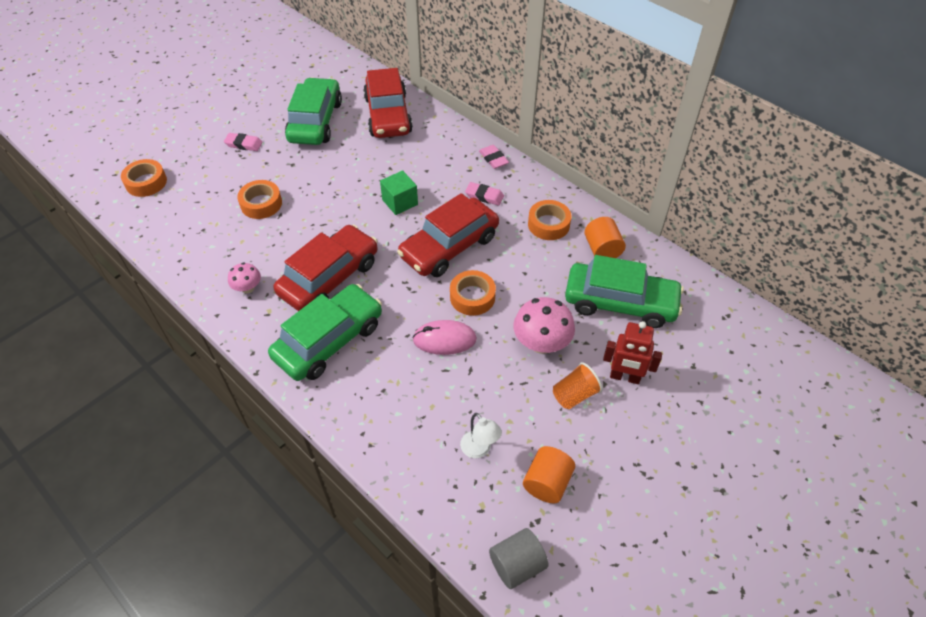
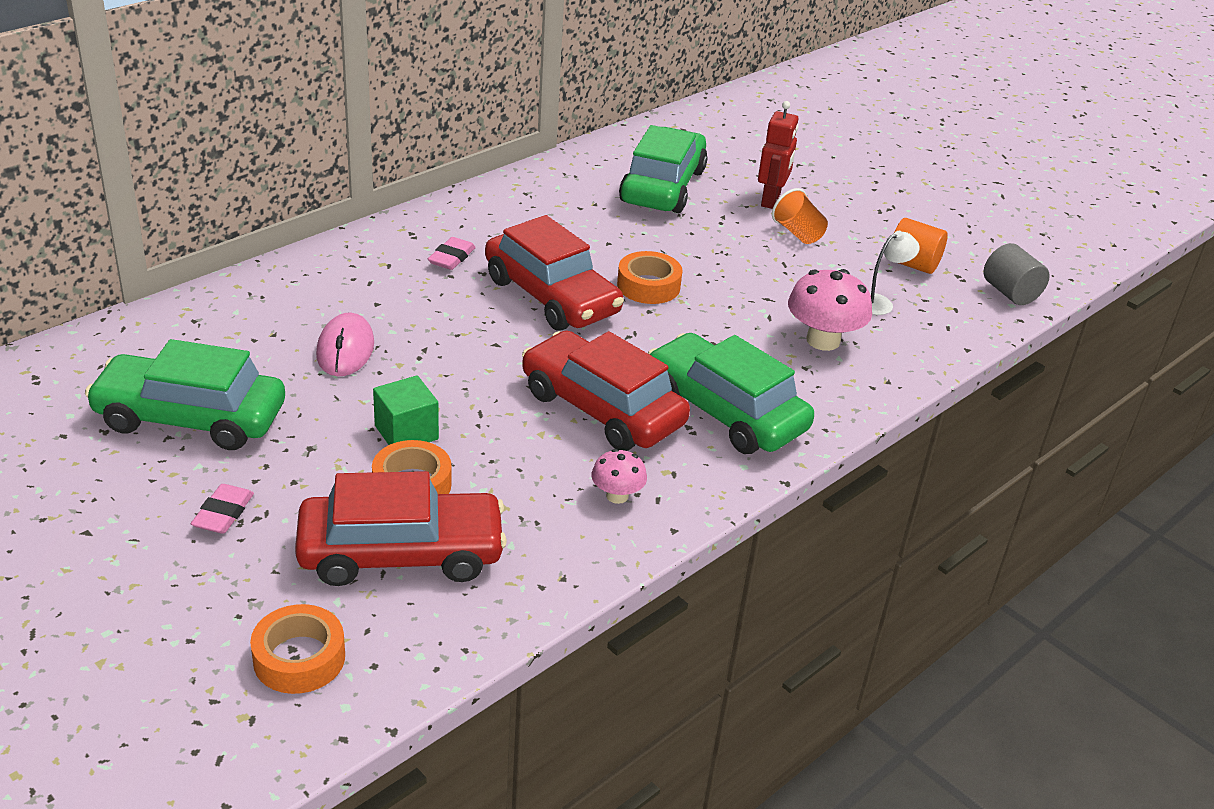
camera: 90 degrees left, 15 degrees down
red car [363,68,413,138] -> red car moved to [295,471,507,586]
green cube [380,170,418,215] -> green cube moved to [373,375,439,445]
pink mouse [412,320,477,355] -> pink mouse moved to [316,313,374,376]
pink eraser [479,145,509,169] -> none
pink mushroom [513,297,575,354] -> pink mushroom moved to [788,269,872,351]
orange tape [528,200,571,240] -> none
orange cylinder [584,217,626,258] -> none

